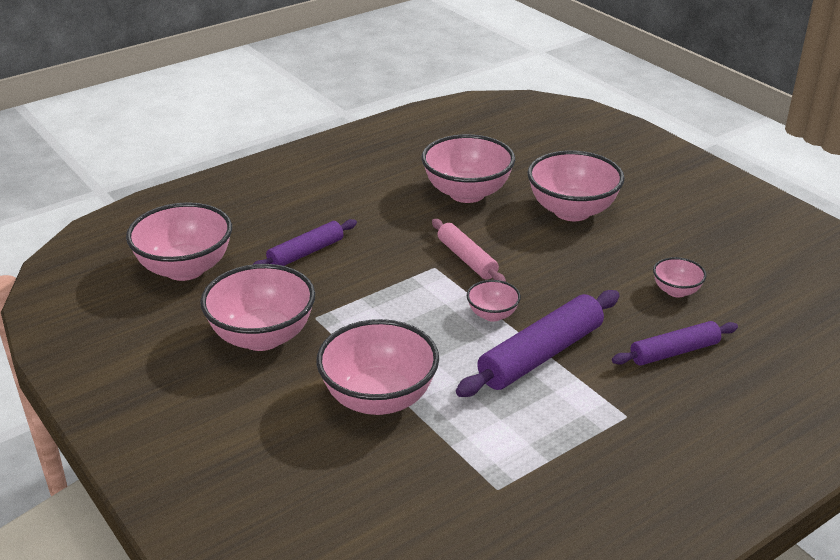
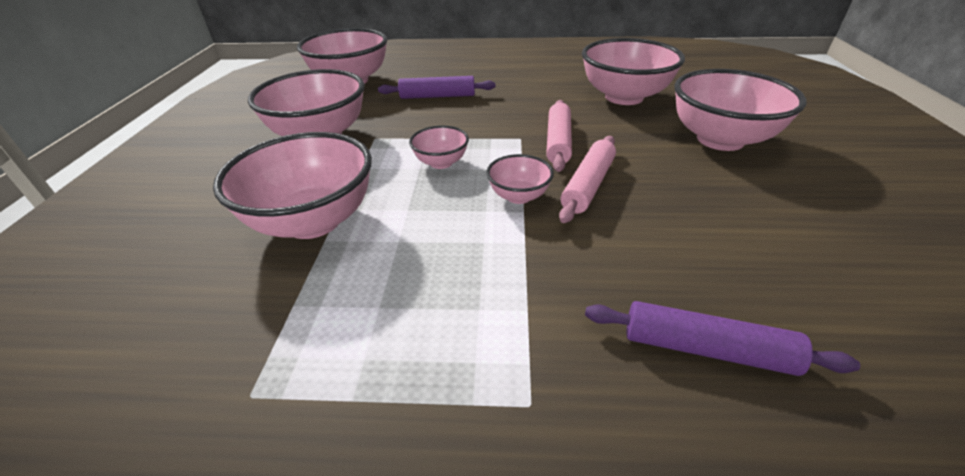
camera: 40 degrees right, 5 degrees up
purple rolling pin [456,290,619,397] -> none
pink bowl [653,257,707,297] -> pink bowl moved to [409,126,469,169]
none -> pink rolling pin [559,136,616,223]

